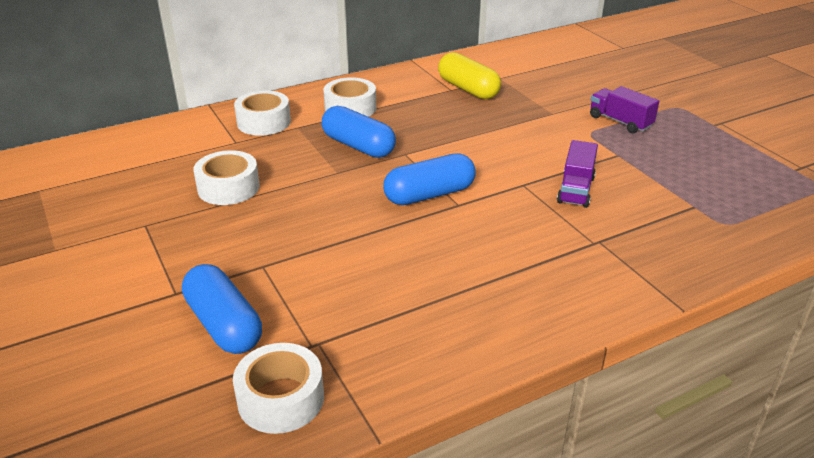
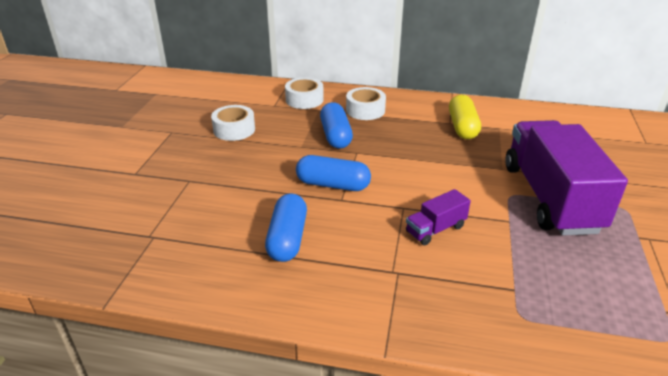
camera: 40 degrees right, 0 degrees up
blue capsule [182,264,262,354] -> blue capsule moved to [265,193,307,262]
white tape [233,343,324,434] -> none
purple truck [590,86,659,133] -> purple truck [505,120,628,235], size x2.34

